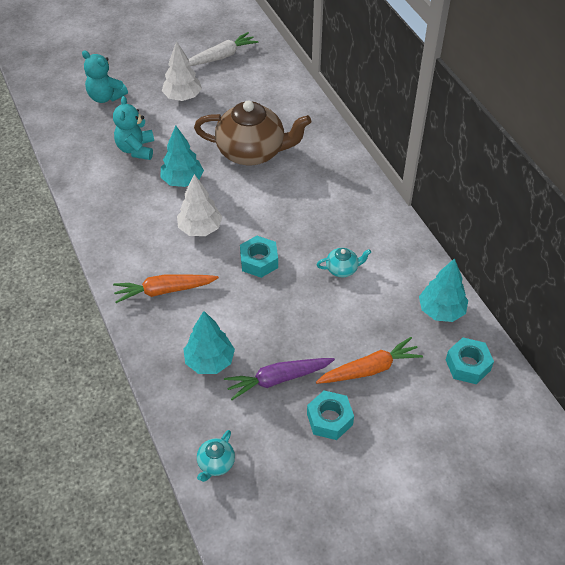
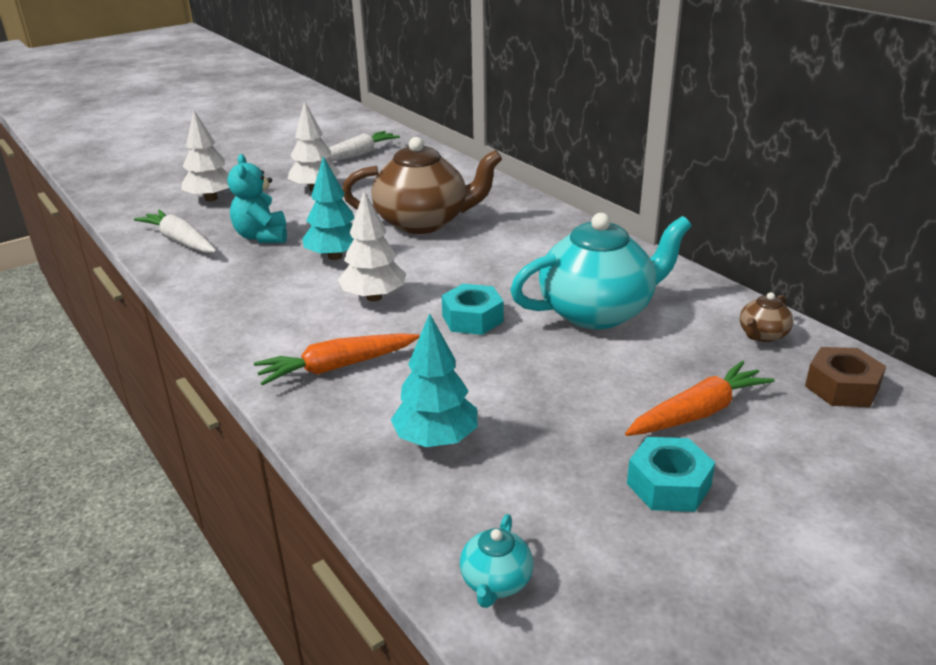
camera: 10 degrees left, 20 degrees down
turquoise teddy bear [82,50,128,103] -> white tree [181,109,229,202]
purple carrot [224,358,335,400] -> none
turquoise teapot [316,248,371,277] -> turquoise teapot [510,213,692,329], size x2.35
turquoise tree [419,258,468,322] -> brown teapot [740,292,793,342]
turquoise nut [446,338,494,384] -> brown nut [805,347,886,407]
none -> white carrot [134,209,217,253]

